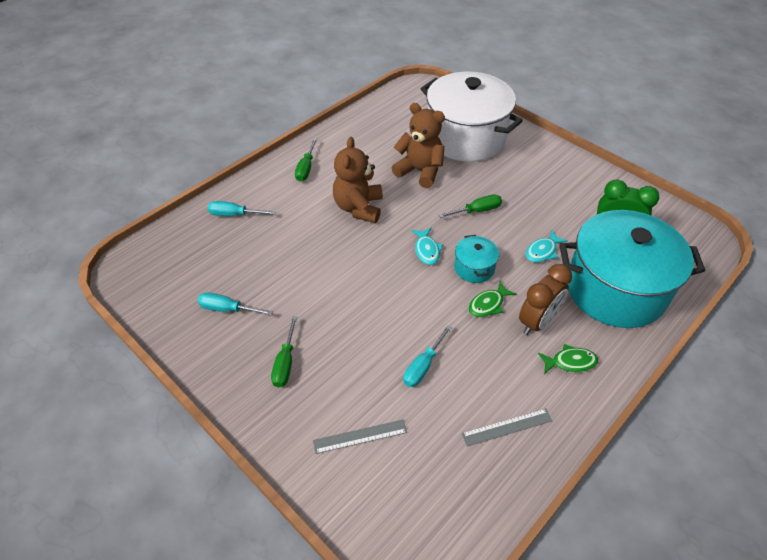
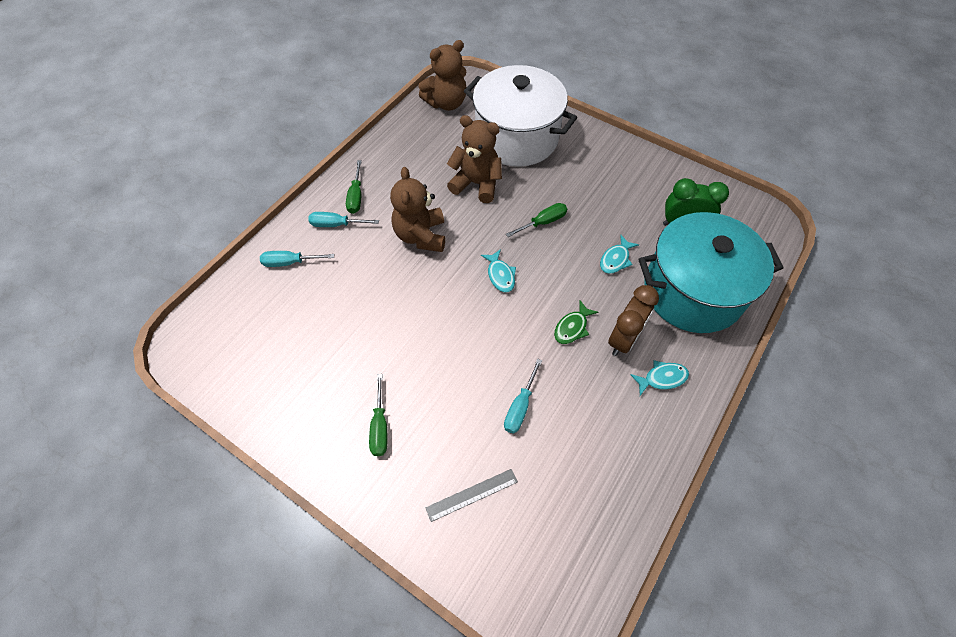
camera: 10 degrees left, 10 degrees up
turquoise screwdriver [198,292,273,315] -> turquoise screwdriver moved to [308,212,379,227]
turquoise pot [454,235,499,283] -> none
grey ruler [462,408,552,447] -> none
green fish [538,344,598,374] -> turquoise fish [630,360,689,396]
none -> brown teddy bear [419,40,466,111]

